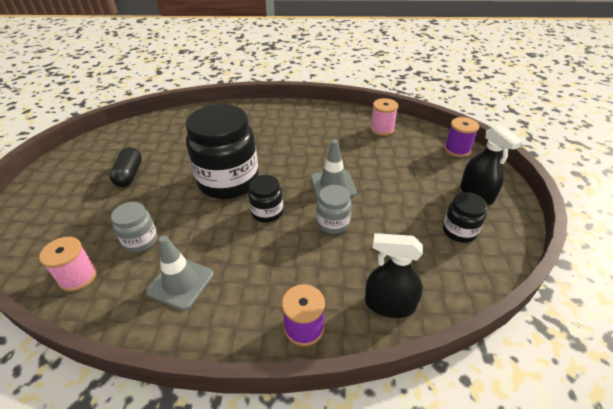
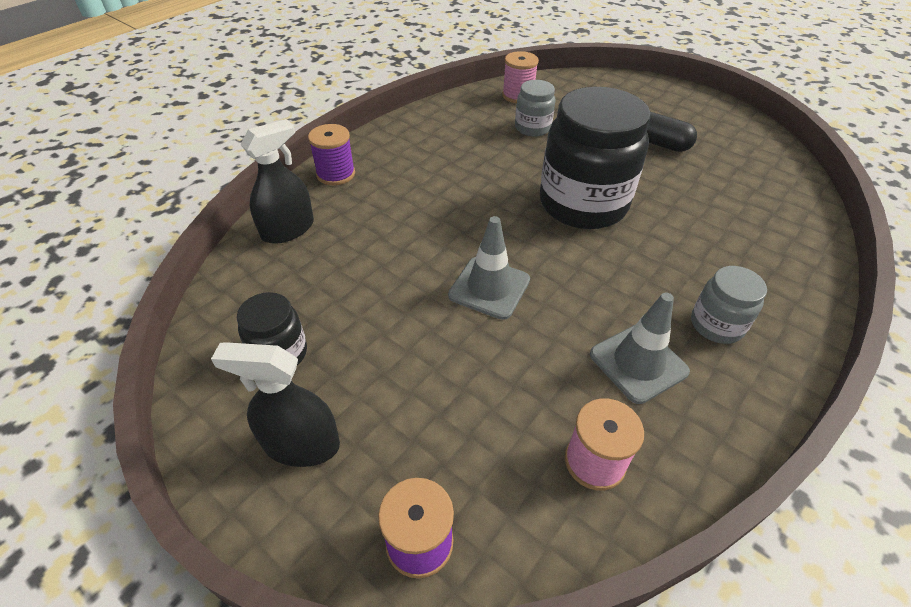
camera: 125 degrees right, 5 degrees up
grey traffic cone [146,236,214,311] -> grey traffic cone moved to [590,293,690,404]
black jar [248,175,283,223] -> none
grey jar [316,185,352,234] -> grey jar moved to [691,266,767,344]

